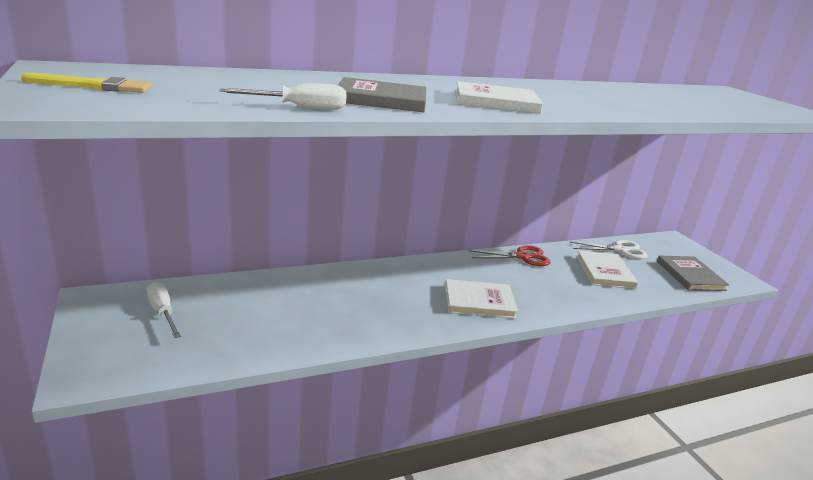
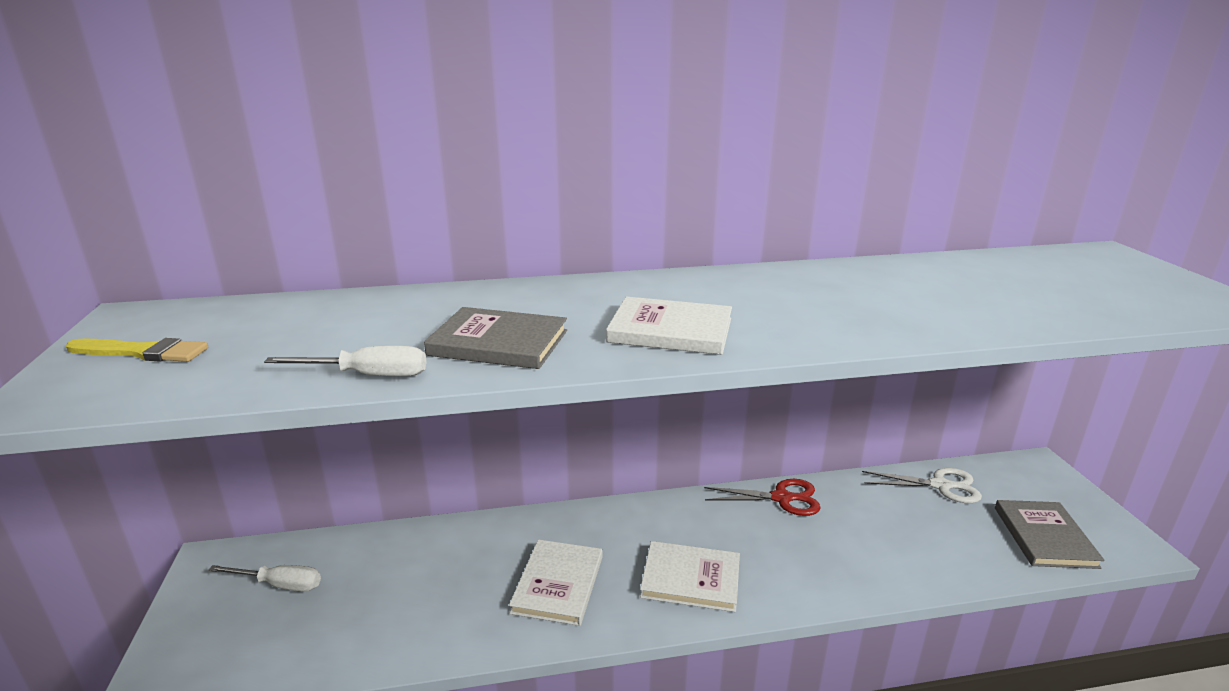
camera: 15 degrees right, 0 degrees up
white screwdriver [147,282,181,338] -> white screwdriver turned 120 degrees clockwise [208,565,321,592]
white book [576,250,638,289] -> white book moved to [509,539,602,626]

